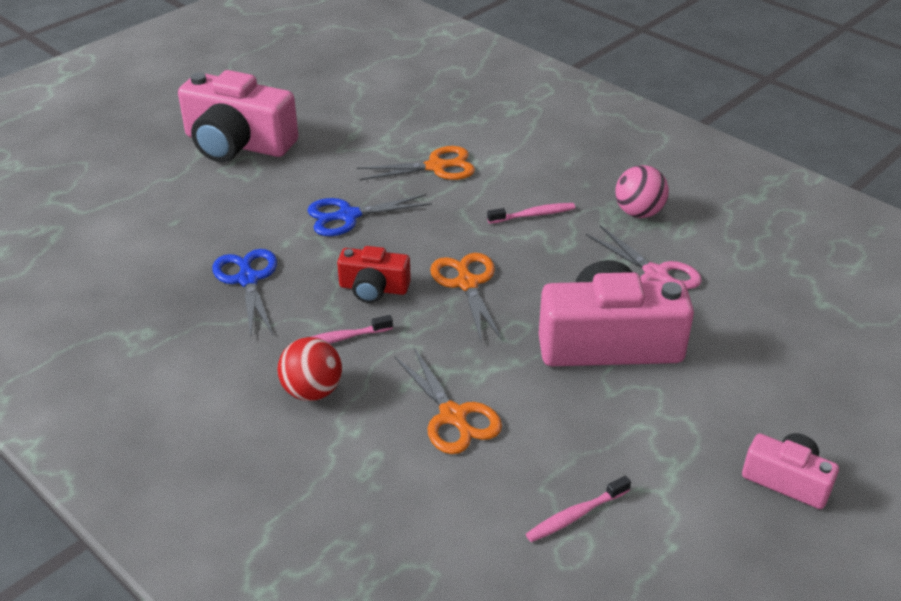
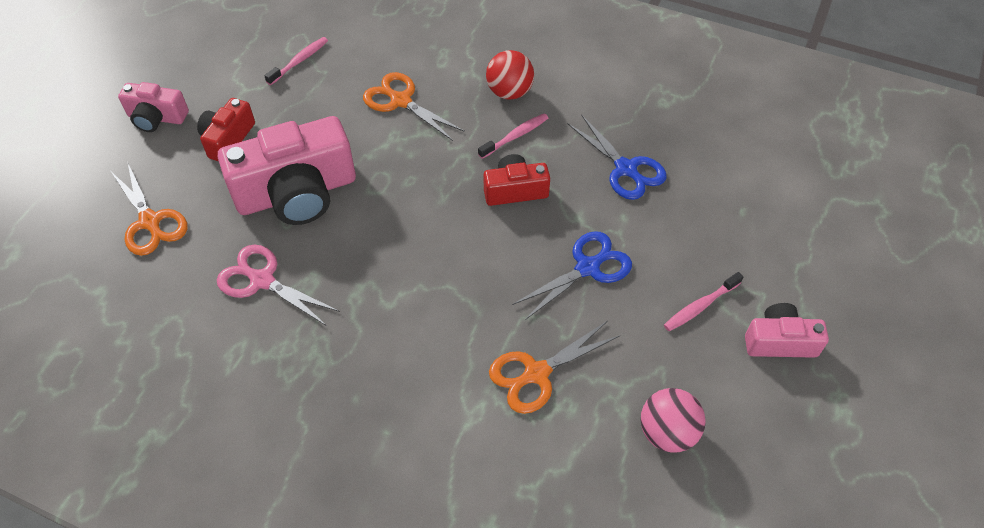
camera: 160 degrees right, 15 degrees up
pink camera [178,70,298,162] -> pink camera [745,303,829,358], size x0.52
orange scissors [430,253,503,341] -> orange scissors moved to [111,161,187,256]
pink toothbrush [487,203,575,224] -> pink toothbrush moved to [664,272,743,331]
pink ball [615,165,669,218] -> pink ball moved to [641,388,706,453]
none -> red camera [197,98,255,161]

